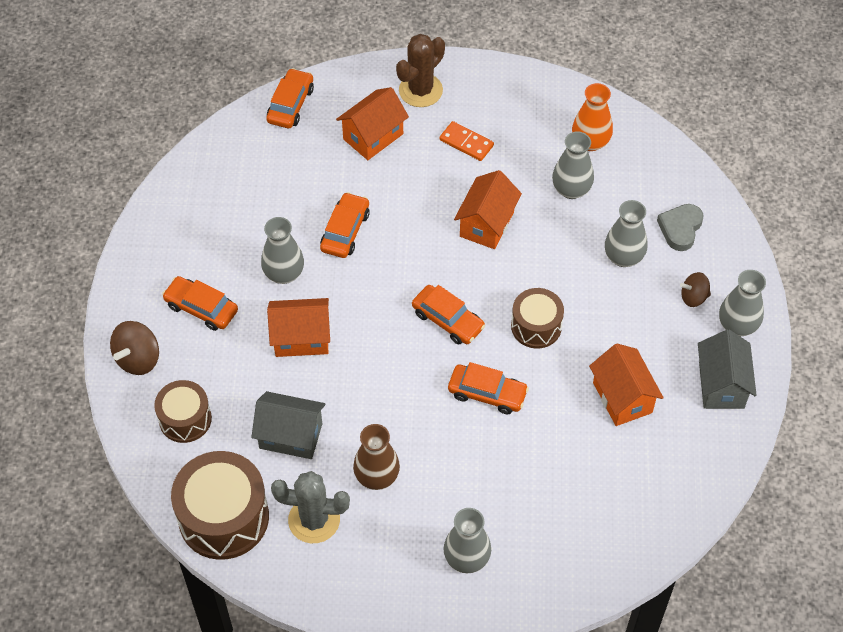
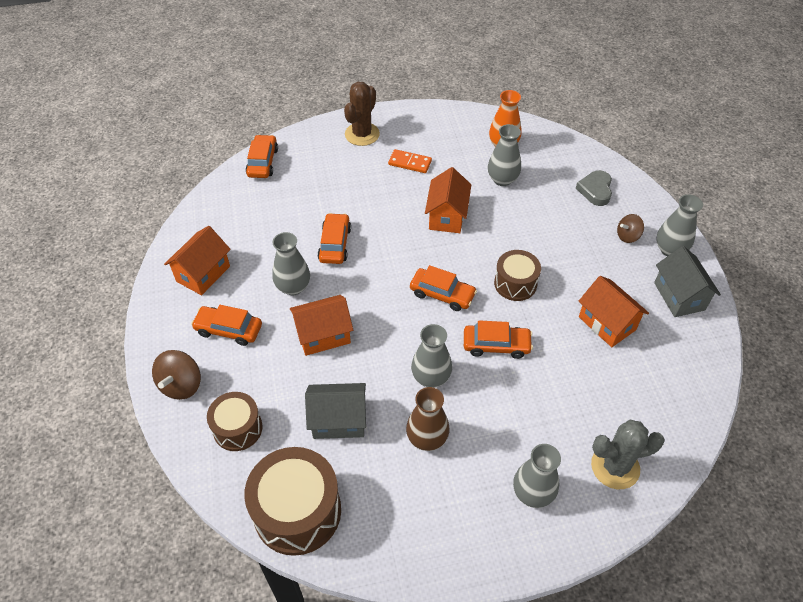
camera: 15 degrees left, 5 degrees down
grey cactus [271,471,350,543] -> grey cactus moved to [591,419,665,489]
orange house [336,87,409,160] -> orange house moved to [164,226,231,295]
grey vase [605,200,647,267] -> grey vase moved to [411,324,452,388]

